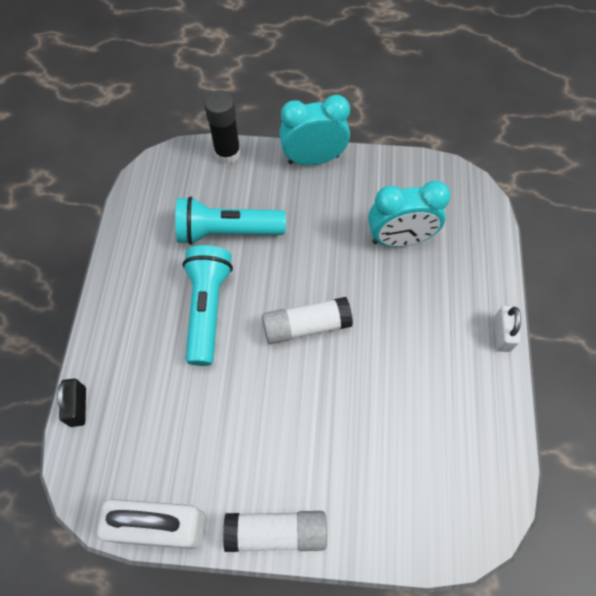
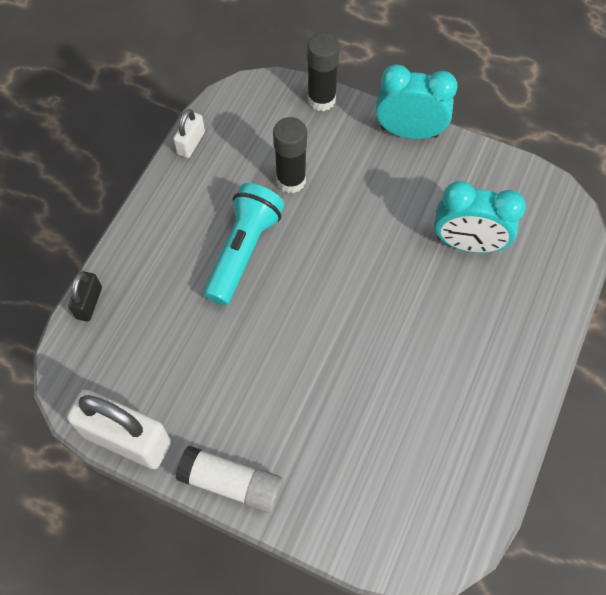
camera: 20 degrees right, 0 degrees up
turquoise flashlight [176,196,286,245] -> black glue stick [273,117,307,193]
white glue stick [262,297,353,344] -> none
white padlock [494,306,521,352] -> white padlock moved to [173,109,205,158]

